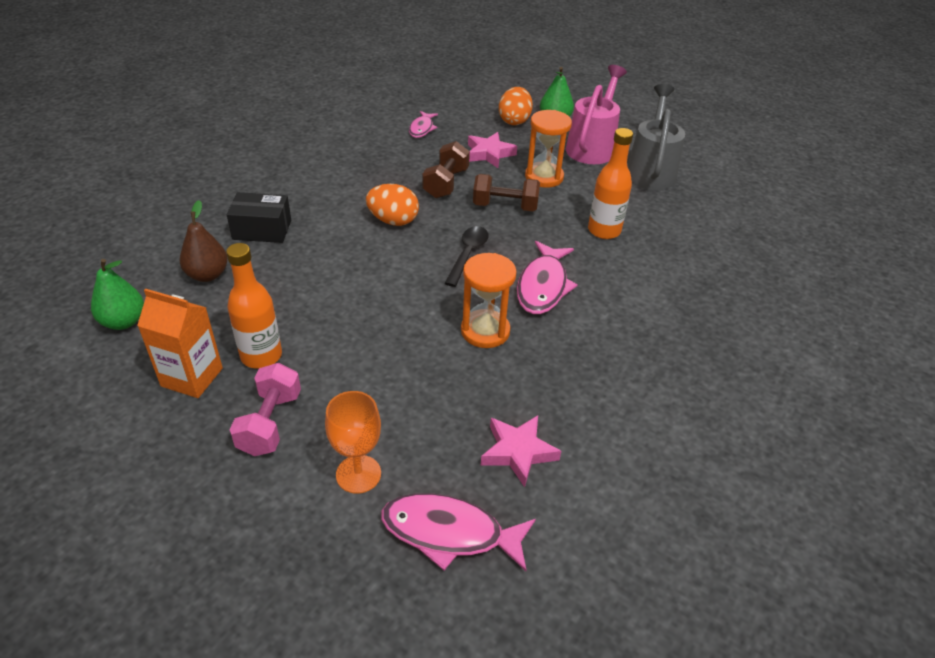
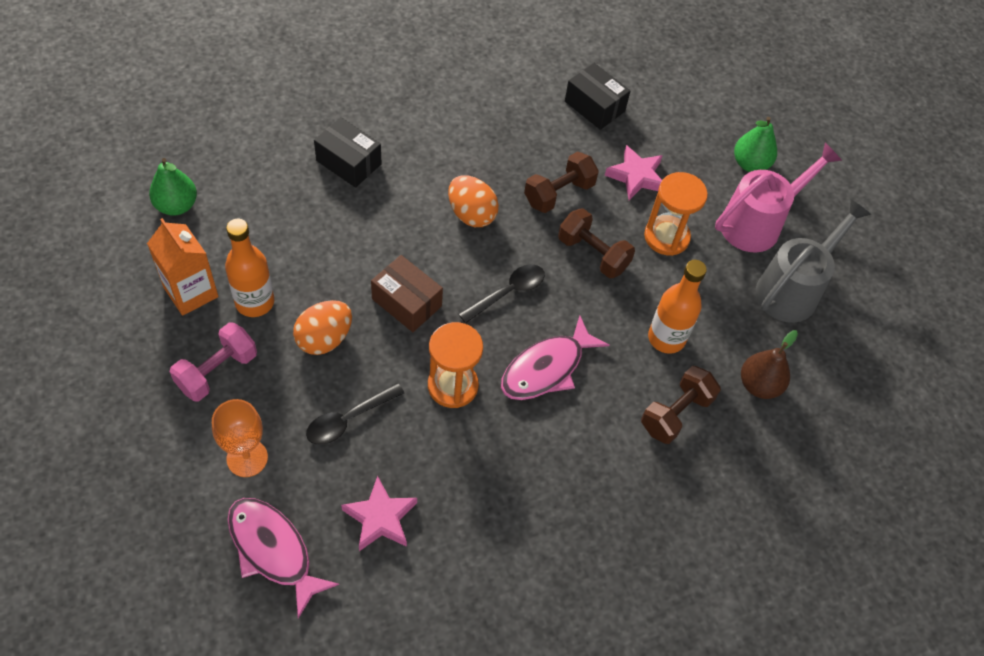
camera: 30 degrees right, 15 degrees up
brown pear [180,200,228,282] -> brown pear moved to [741,330,798,399]
pink fish [409,111,438,138] -> black box [565,63,630,130]
orange egg [499,87,533,125] -> orange egg moved to [293,300,352,355]
none -> black spoon [306,383,404,445]
none -> brown box [371,255,443,332]
none -> brown dumbbell [641,366,721,444]

